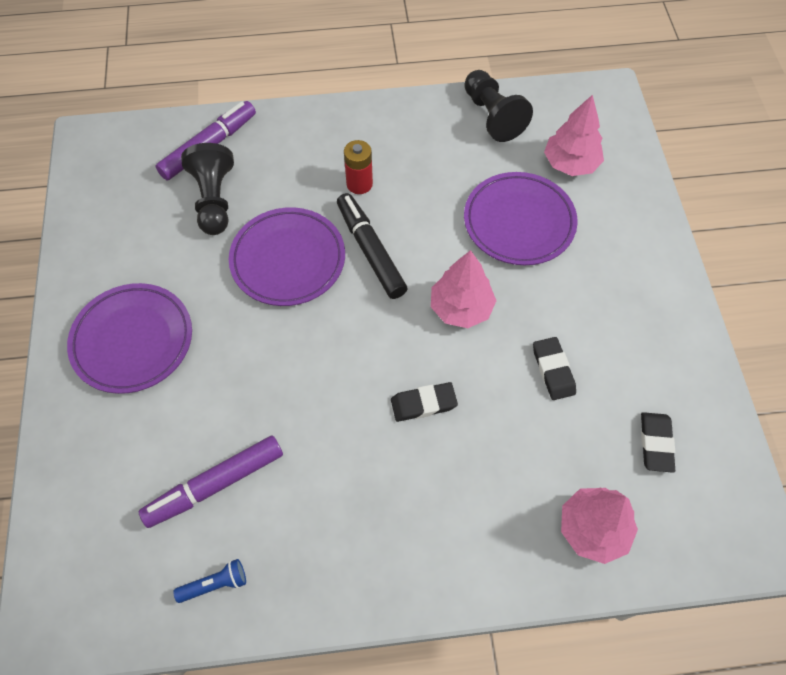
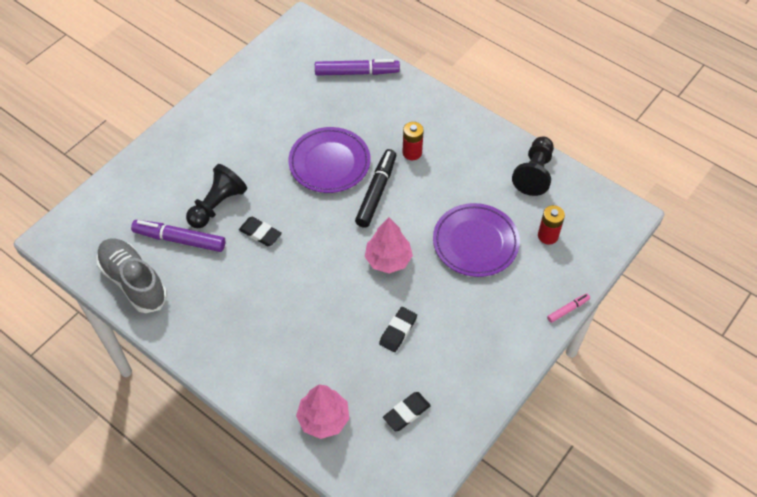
camera: 45 degrees right, 5 degrees down
purple plate [67,283,192,394] -> none
blue flashlight [173,559,246,603] -> grey shoe [97,238,167,313]
black pawn [181,143,234,235] -> black pawn moved to [186,164,247,228]
black eraser [391,382,458,422] -> black eraser moved to [239,217,282,246]
pink tree [544,95,604,176] -> red battery [538,205,565,244]
none -> pink marker [547,293,590,323]

